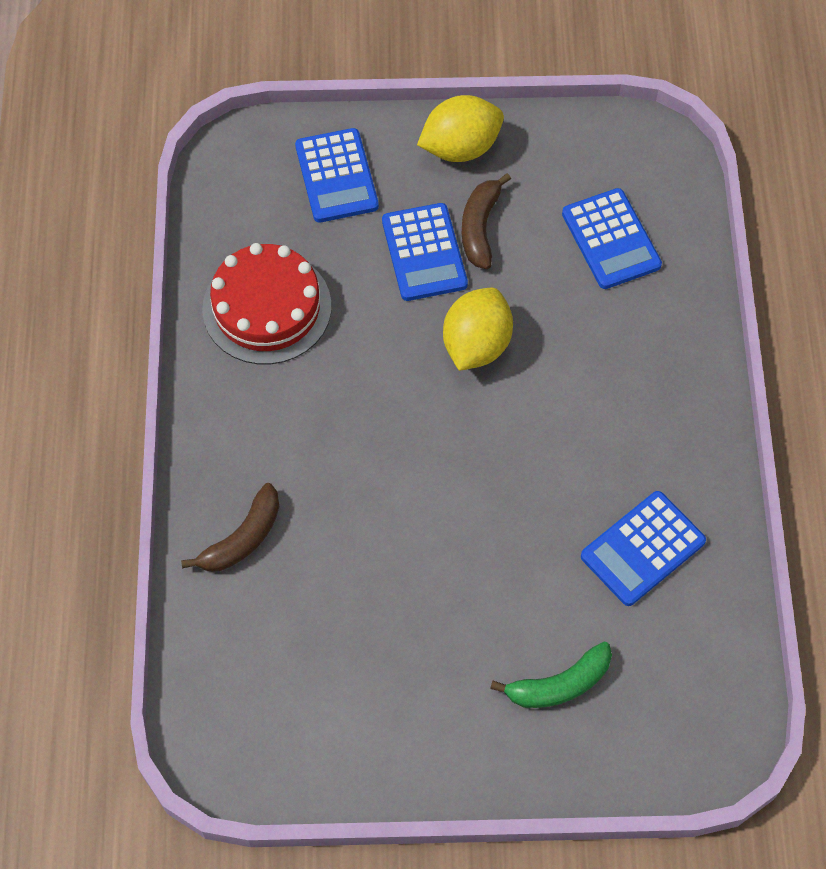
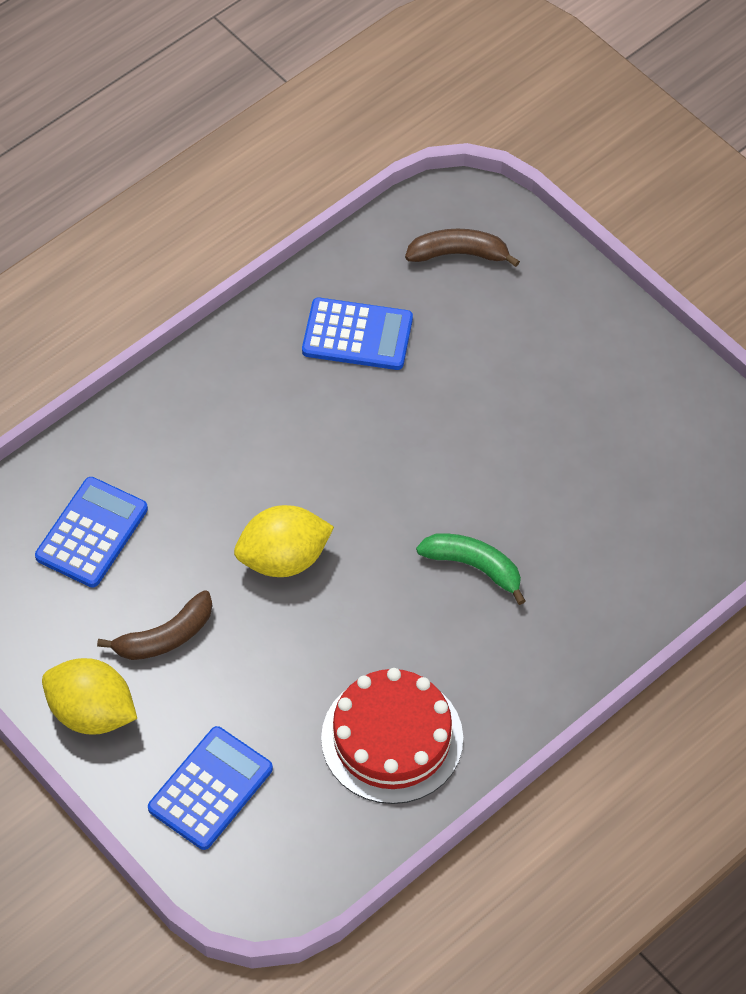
camera: 130 degrees left, 5 degrees down
brown banana [181,483,279,571] -> brown banana moved to [405,229,520,267]
blue calculator [382,203,468,301] -> none
green banana [490,641,612,708] -> green banana moved to [416,533,526,605]

